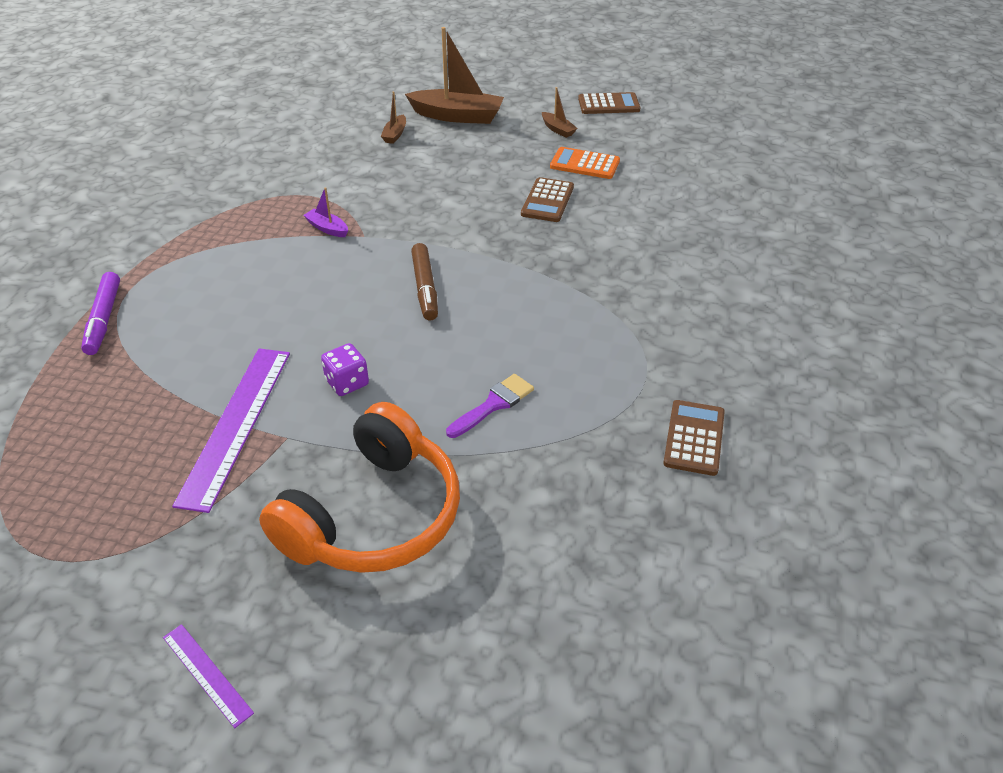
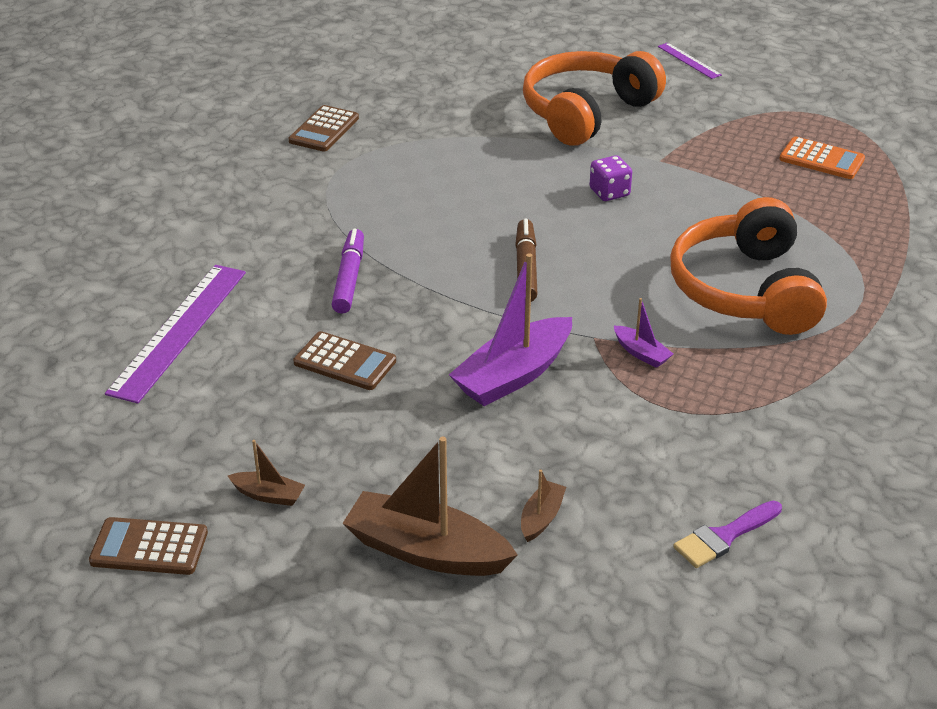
camera: 170 degrees left, 5 degrees down
purple marker [81,272,120,355] -> purple marker moved to [332,228,364,314]
purple ruler [172,348,290,513] -> purple ruler moved to [105,265,246,403]
purple brush [446,374,534,438] -> purple brush moved to [673,501,782,568]
brown calculator [521,177,574,222] -> brown calculator turned 90 degrees clockwise [293,331,396,390]
brown boat [542,87,578,138] -> brown boat turned 135 degrees clockwise [228,440,305,506]
orange calculator [550,147,620,179] -> orange calculator moved to [779,137,865,179]
none -> purple boat [449,253,572,406]
none -> orange headphones [670,197,827,335]

